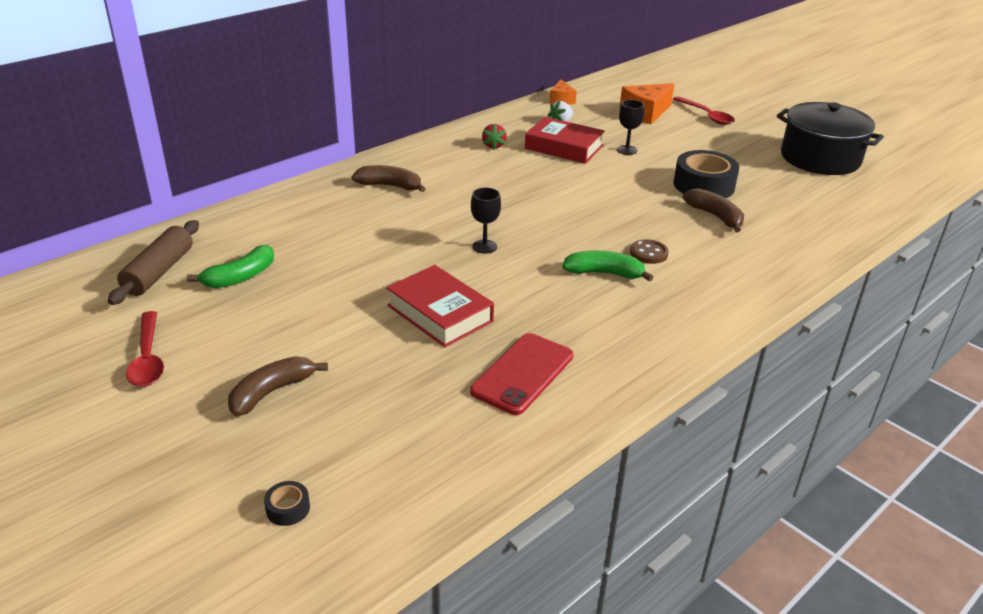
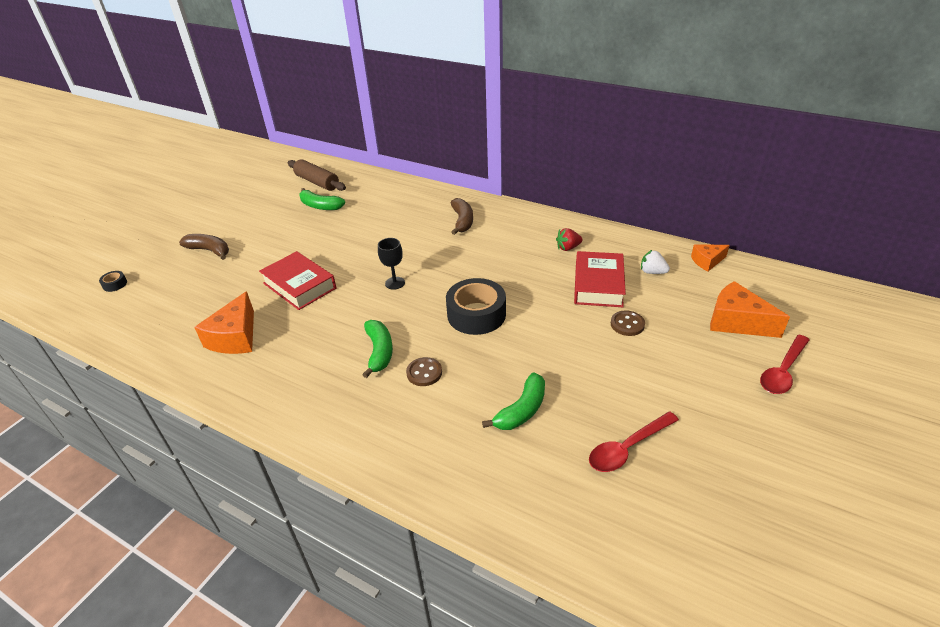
camera: 75 degrees right, 5 degrees up
brown rolling pin [108,220,199,305] -> brown rolling pin turned 45 degrees clockwise [288,159,346,191]
red spoon [126,311,164,387] -> red spoon moved to [589,412,679,472]
red book [386,265,494,347] -> red book turned 75 degrees counterclockwise [259,251,336,310]
red phone [470,333,573,415] -> orange cheese [194,291,254,354]
black goblet [617,100,644,155] -> brown button [611,311,645,336]
black tape [673,150,739,198] -> black tape moved to [446,278,506,335]
brown banana [683,188,744,232] -> green banana [482,372,545,430]
black pot [777,102,884,175] -> none

